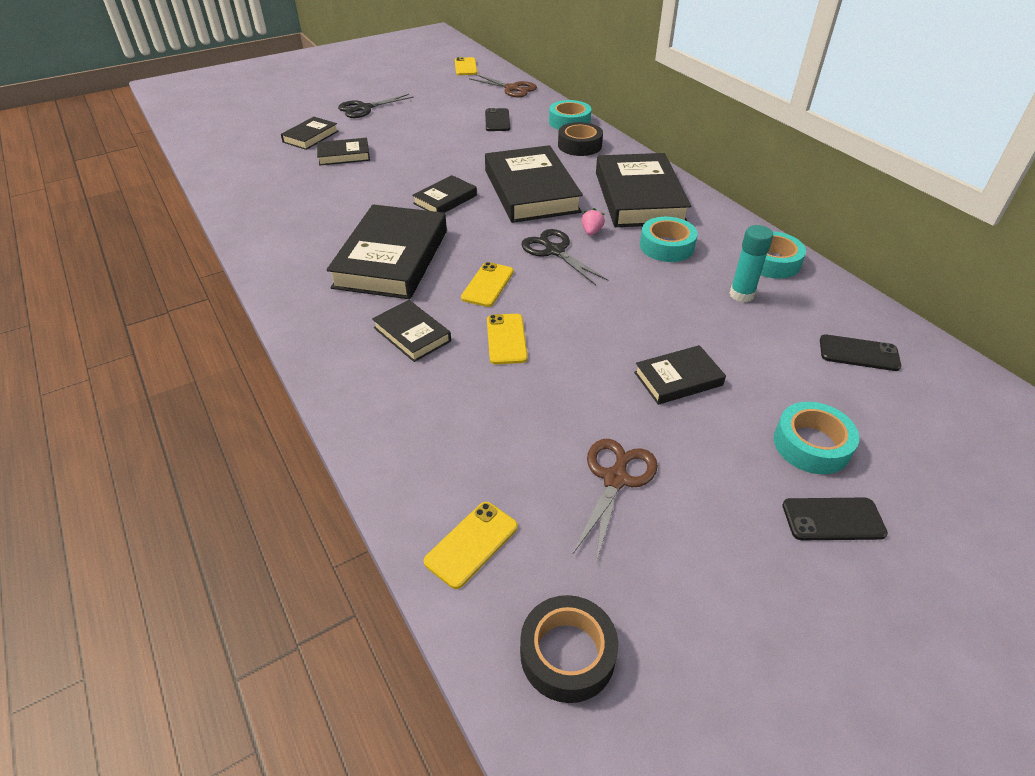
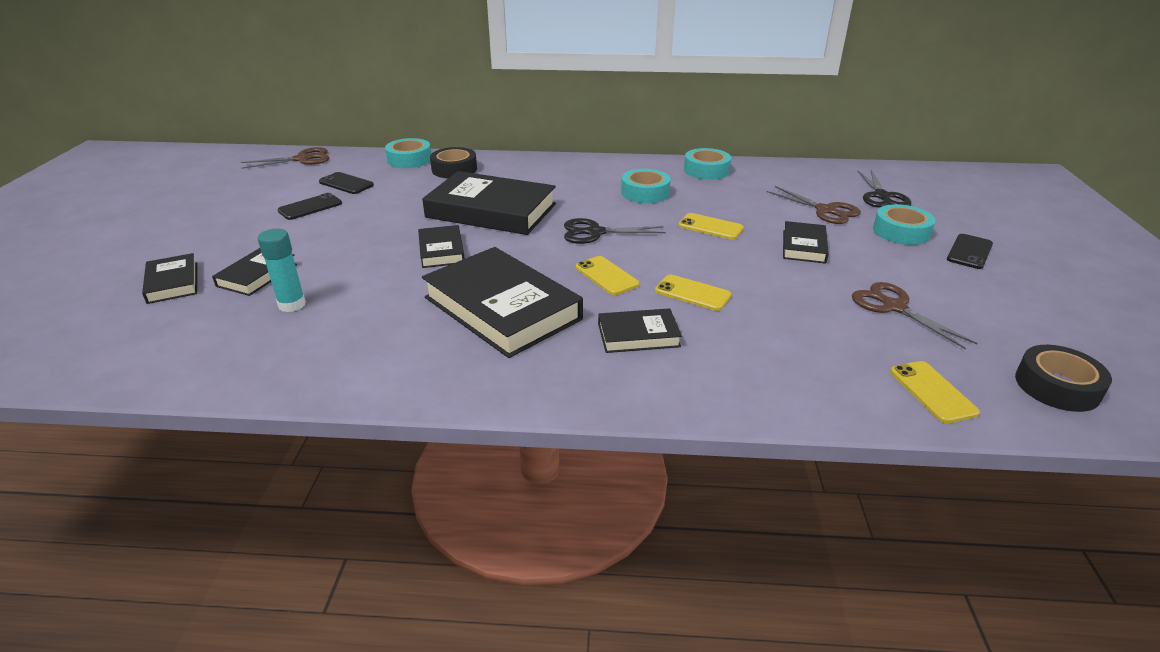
camera: 55 degrees left, 10 degrees down
black scissors [338,94,414,118] -> black scissors moved to [857,170,911,207]
yellow phone [455,57,477,75] -> yellow phone moved to [678,213,744,240]
pink strawberry [582,208,605,235] -> none
black book [596,153,691,227] -> none
turquoise glue stick [730,225,773,302] -> turquoise glue stick moved to [257,229,306,312]
black phone [820,334,901,371] -> black phone moved to [277,193,342,220]
none -> brown scissors [767,186,861,224]

